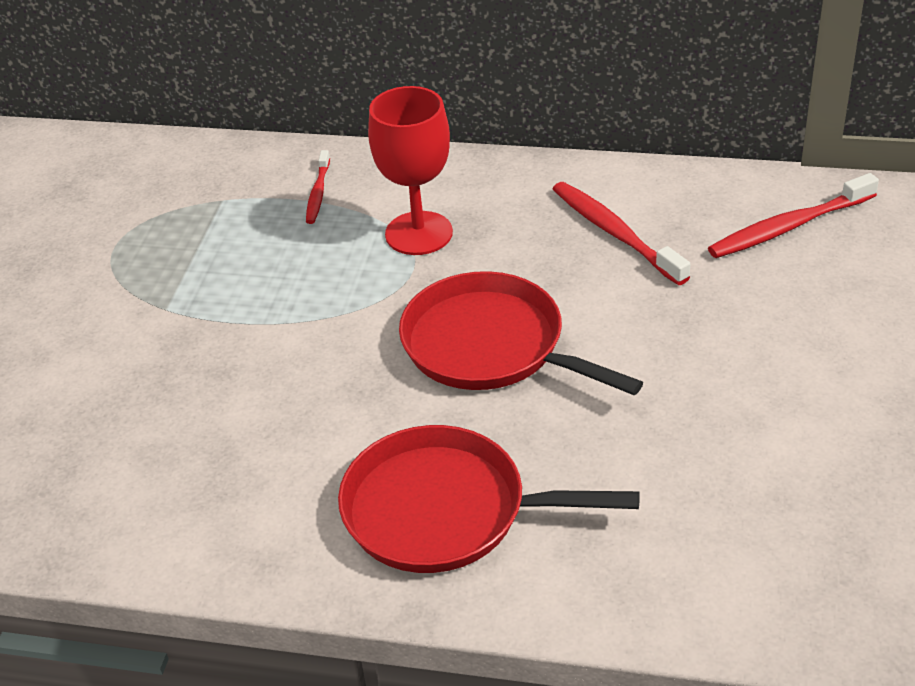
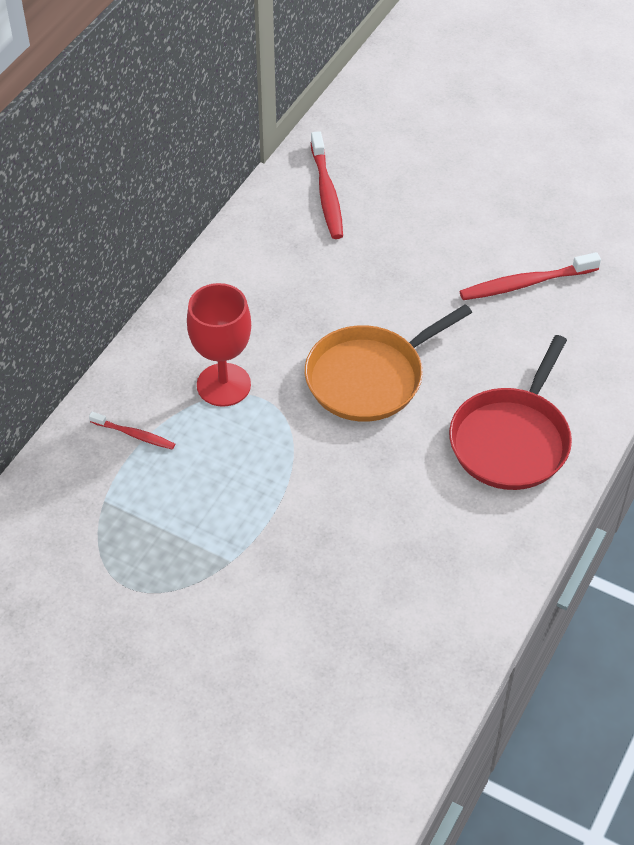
camera: 75 degrees left, 10 degrees up
red pan [399,271,643,395] -> orange pan [305,304,472,422]
red toothbrush [553,182,690,285] -> red toothbrush moved to [459,252,601,300]

